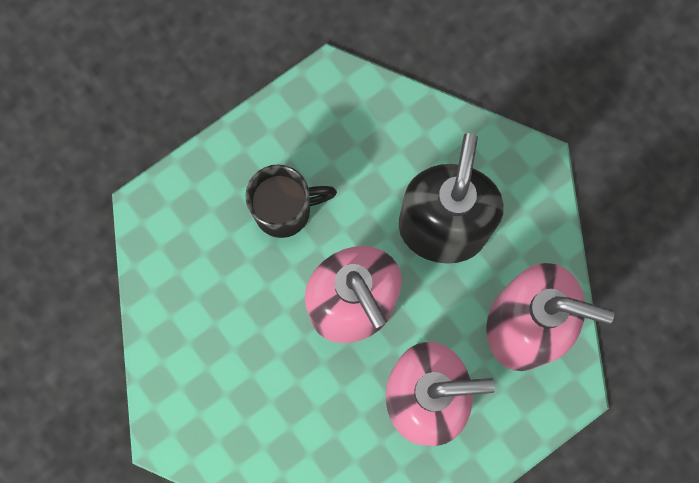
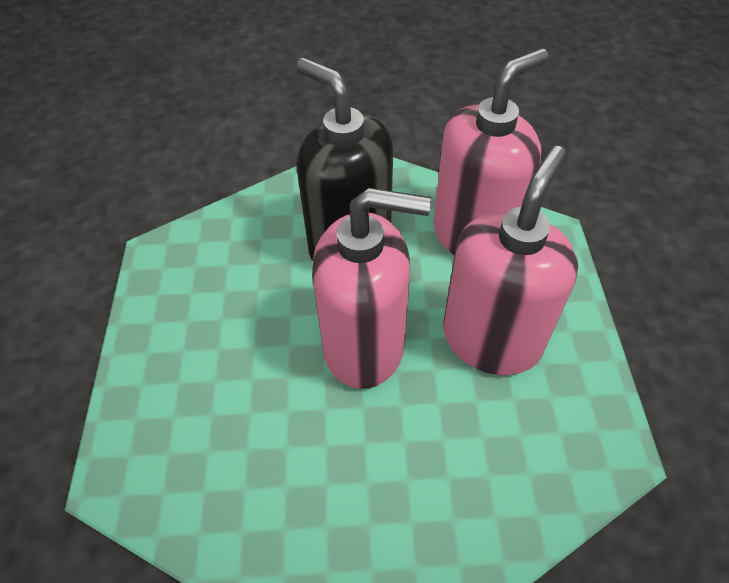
camera: 55 degrees left, 25 degrees down
black mug [245,164,337,238] -> none

